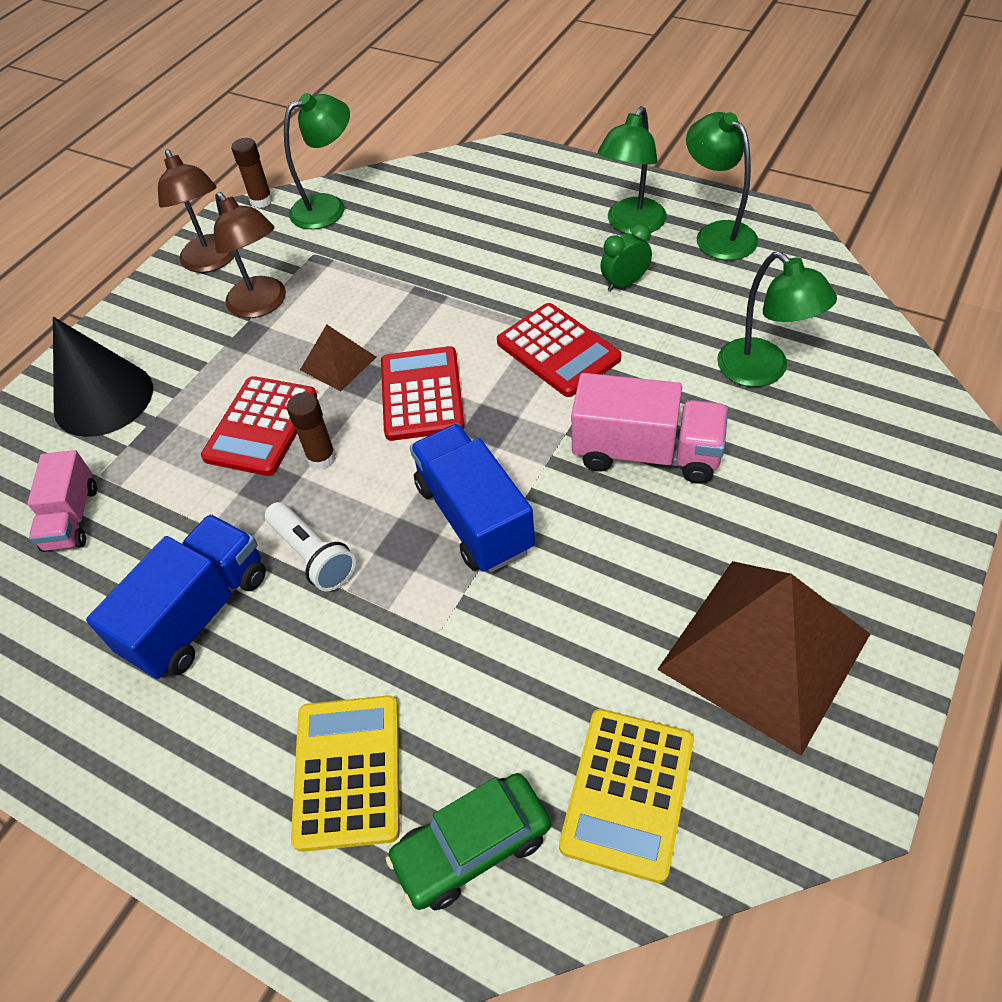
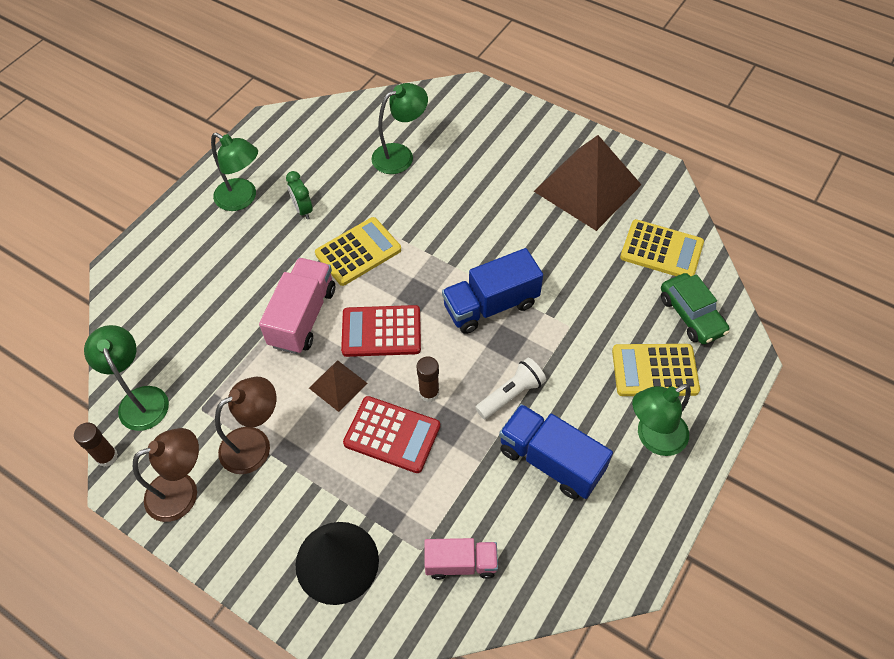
camera: 90 degrees left, 5 degrees up
red calculator [497,303,621,397] -> yellow calculator [315,217,401,286]
pink truck [571,373,728,484] -> pink truck moved to [259,258,335,354]
green lamp [686,112,759,260] -> green lamp moved to [632,384,691,456]

